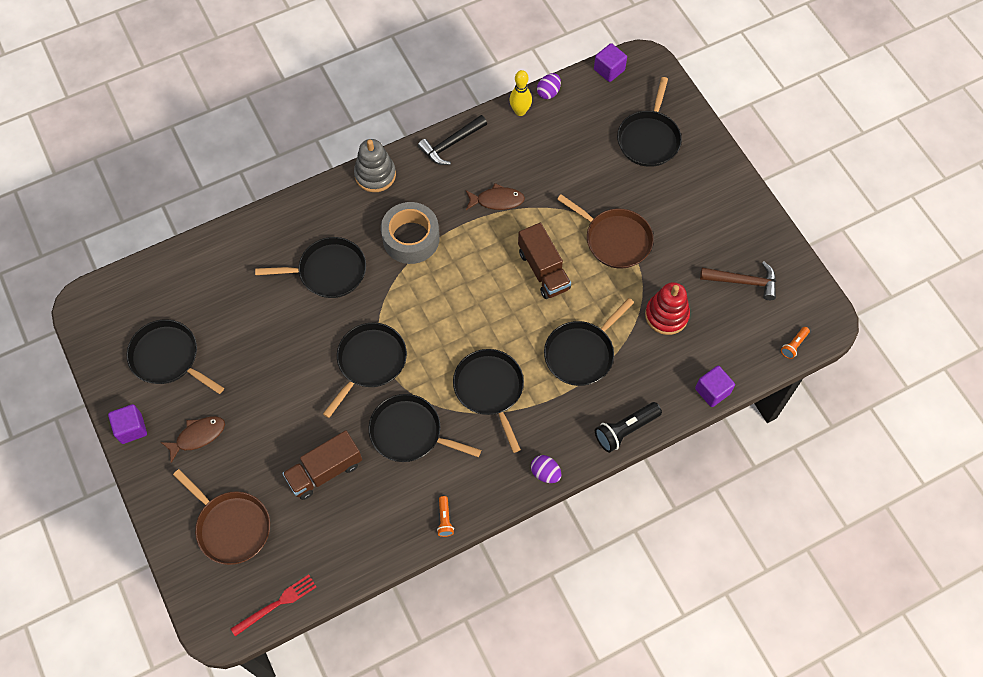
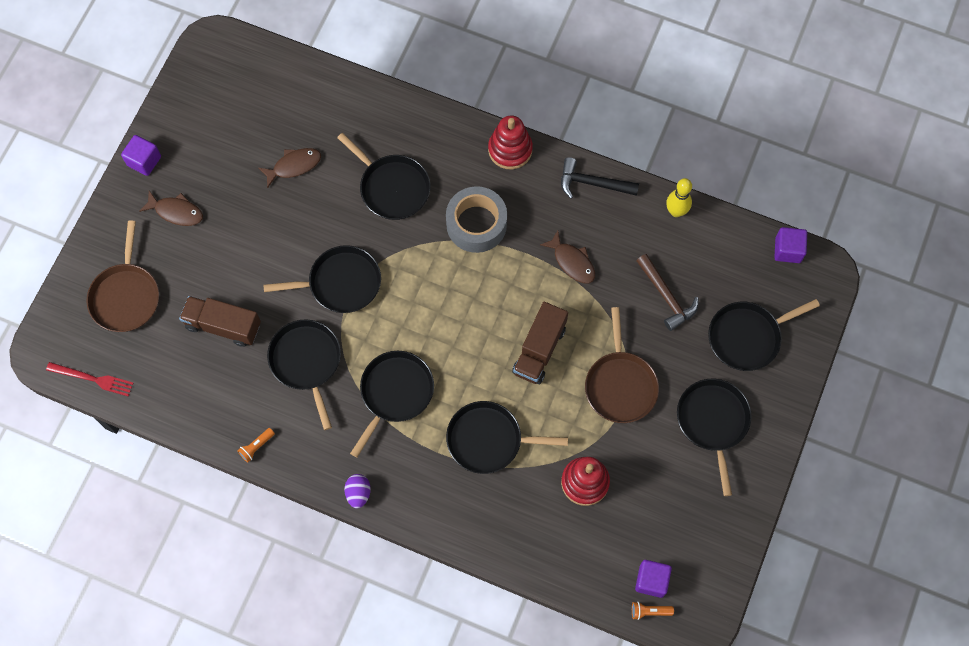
camera: 50 degrees right, 5 degrees up
black pan [126,320,224,394] -> black pan moved to [677,379,752,496]
grey stacking toy [354,139,396,192] -> red stacking toy [488,116,533,169]
purple egg [537,73,561,99] -> none
black flashlight [595,402,662,453] -> none
purple cube [695,366,735,407] -> purple cube moved to [635,560,672,598]
brown hammer [700,262,776,300] -> brown hammer moved to [636,254,699,331]
none -> brown fish [259,148,321,188]

